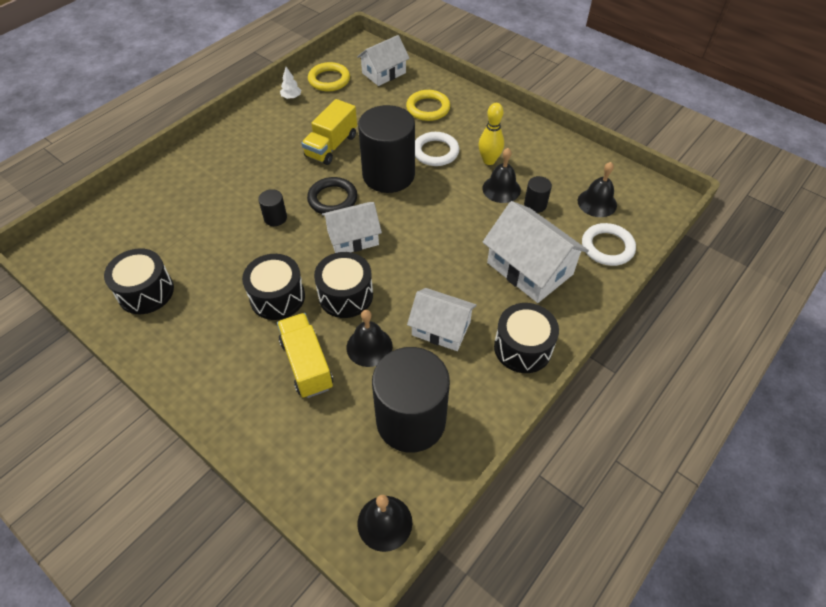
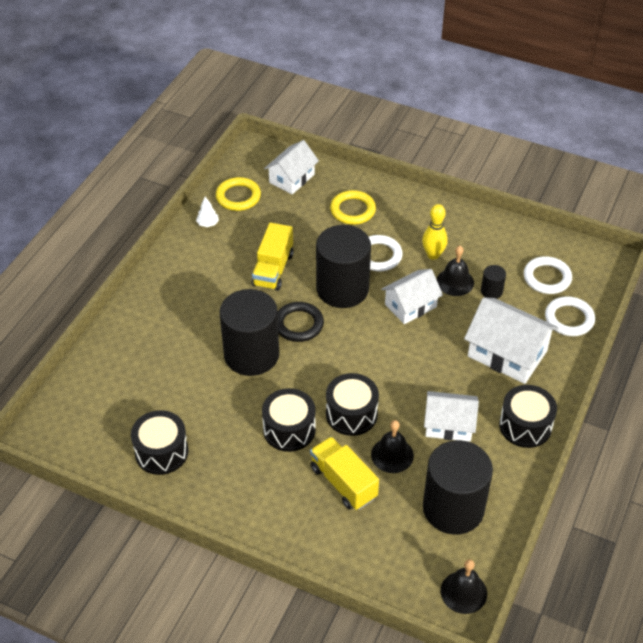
camera: 15 degrees left, 5 degrees down
black cylinder [258,189,287,226] -> black cylinder [219,289,279,376], size x2.39
white house [322,202,382,253] -> white house moved to [381,269,443,324]
black bell [578,162,617,217] -> white ring [524,256,572,294]

